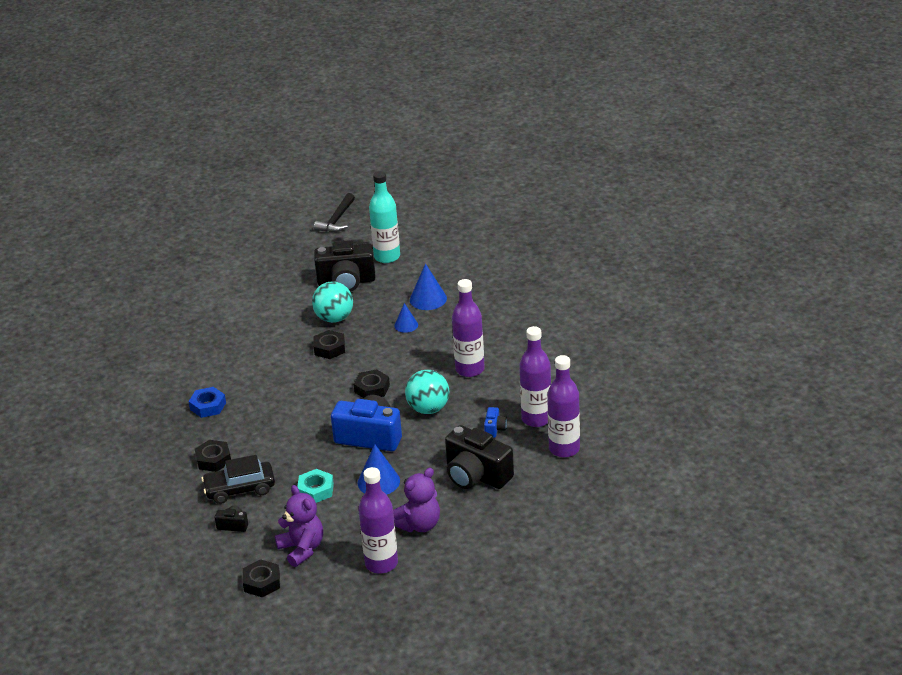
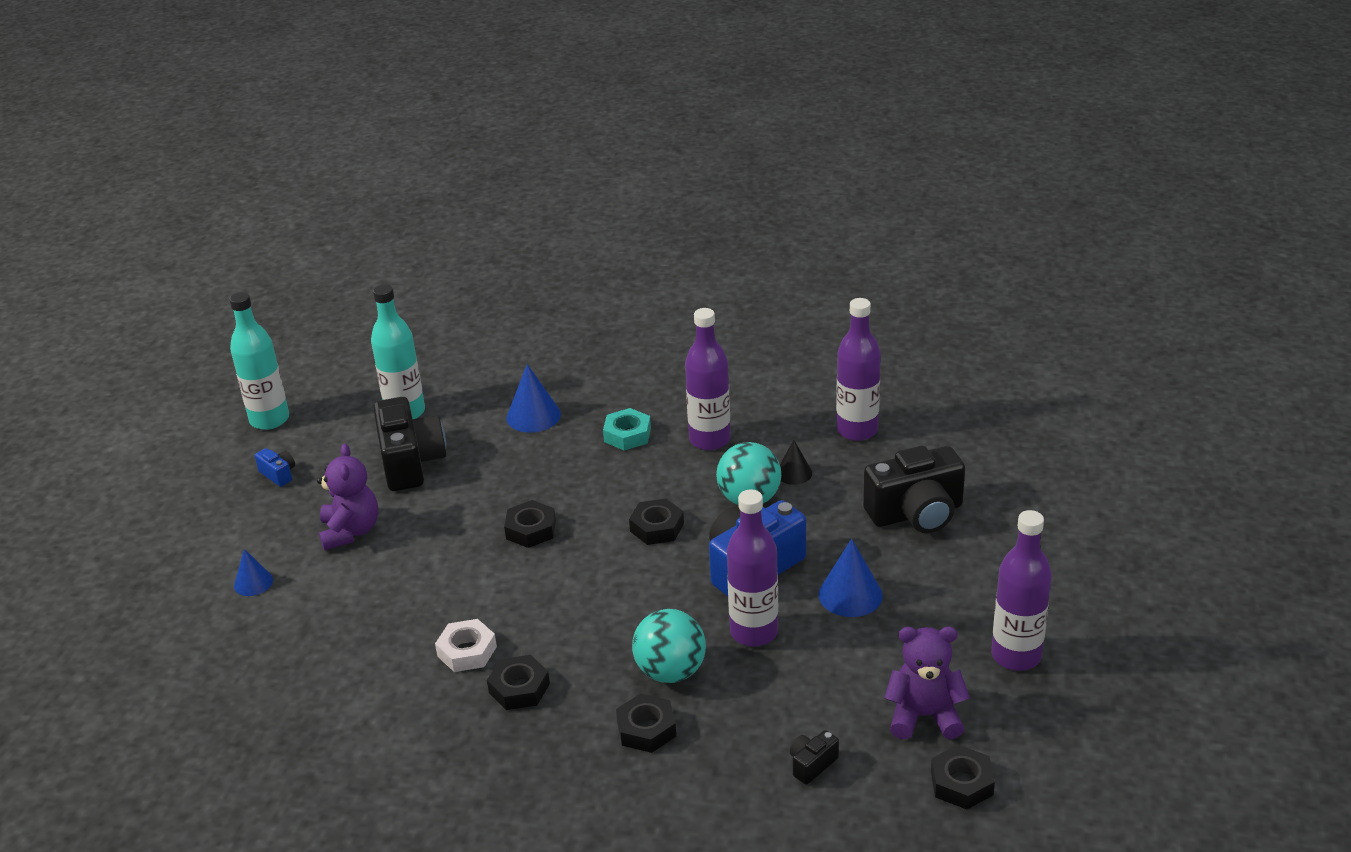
camera: 55 degrees left, 0 degrees up
blue nut [188,387,226,418] -> black nut [487,655,550,710]
black car [201,455,275,504] -> none
turquoise nut [297,469,334,503] -> turquoise nut moved to [603,408,651,451]
turquoise ball [312,281,353,323] -> turquoise ball moved to [632,609,706,683]
black hammer [314,193,355,232] -> turquoise bottle [229,292,289,430]
black camera [314,240,376,292] -> black camera turned 45 degrees counterclockwise [373,397,446,491]
purple teddy bear [393,468,440,532] -> purple teddy bear moved to [317,444,378,550]
blue cone [394,303,418,333] -> blue cone moved to [234,549,273,596]
blue camera [484,407,507,438] -> blue camera moved to [255,448,295,487]
purple bottle [547,355,580,457] -> purple bottle moved to [727,489,778,646]
none -> white nut [435,619,497,672]
none -> black cone [780,440,812,485]

